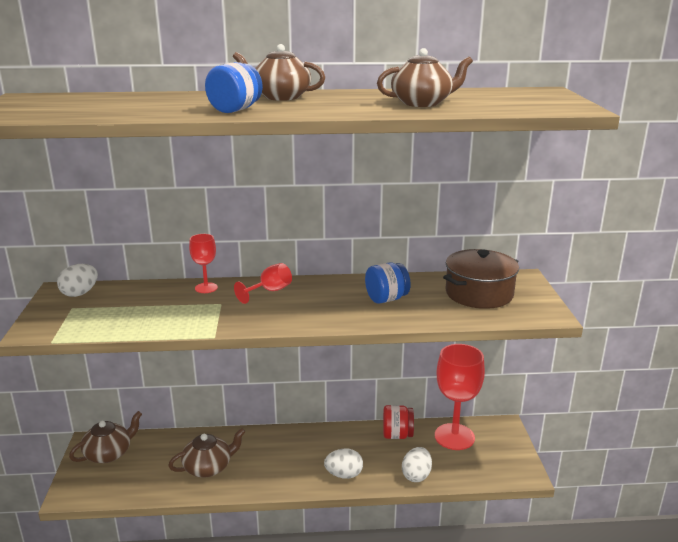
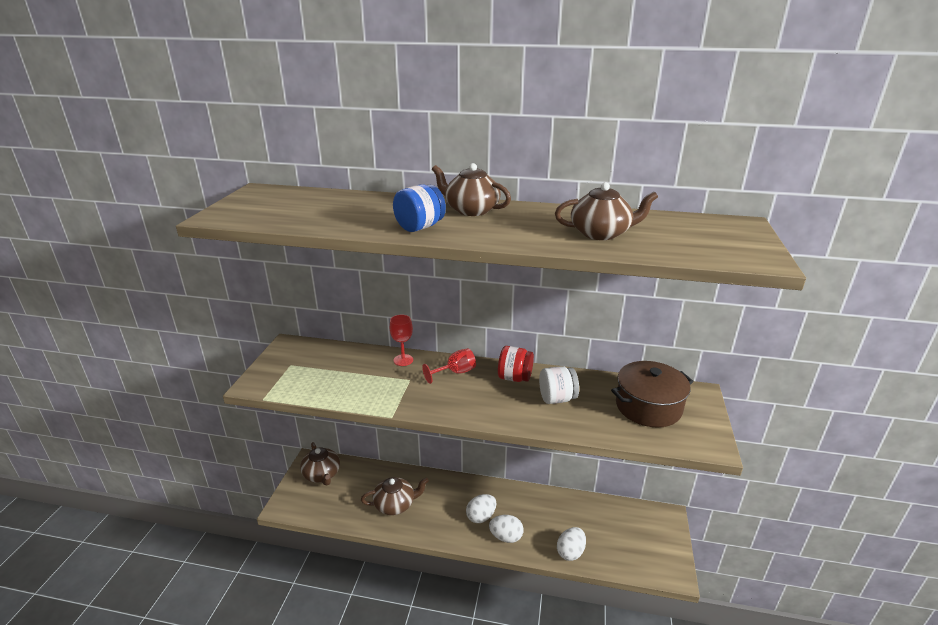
camera: 15 degrees right, 5 degrees up
white egg [57,264,98,297] -> white egg moved to [466,494,496,523]
brown teapot [69,411,142,463] -> brown teapot turned 90 degrees clockwise [300,442,340,486]
blue jar [365,262,411,303] -> white jar [539,366,579,404]
red jar [383,405,414,439] -> red jar moved to [498,346,534,382]
red goblet [435,344,485,450] -> none

